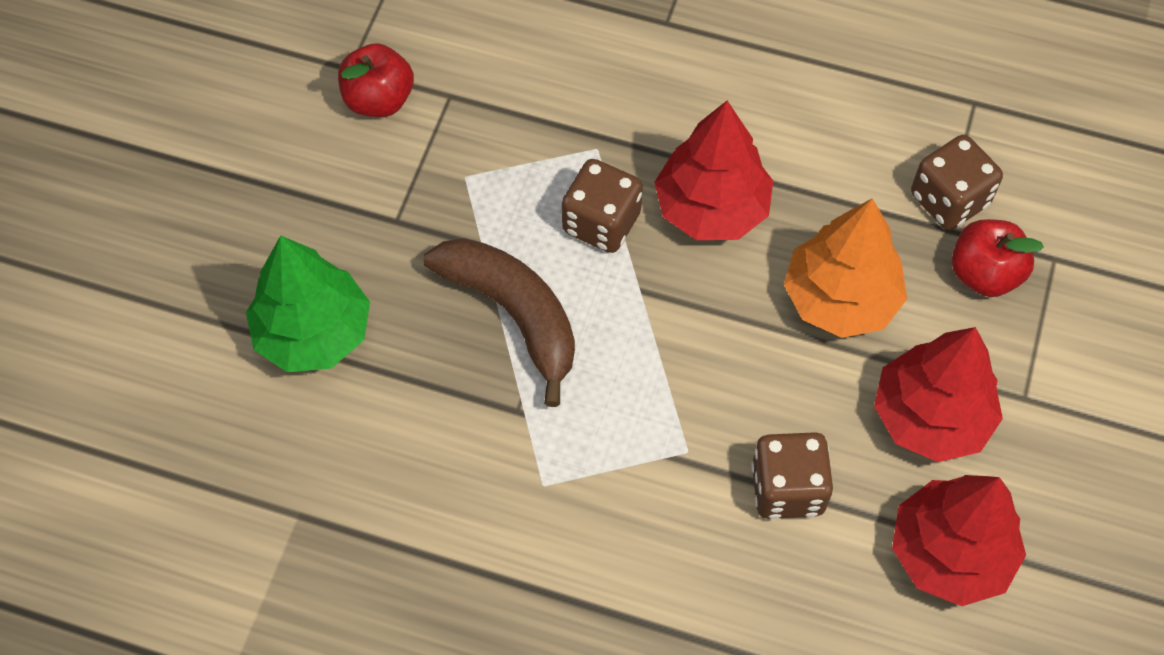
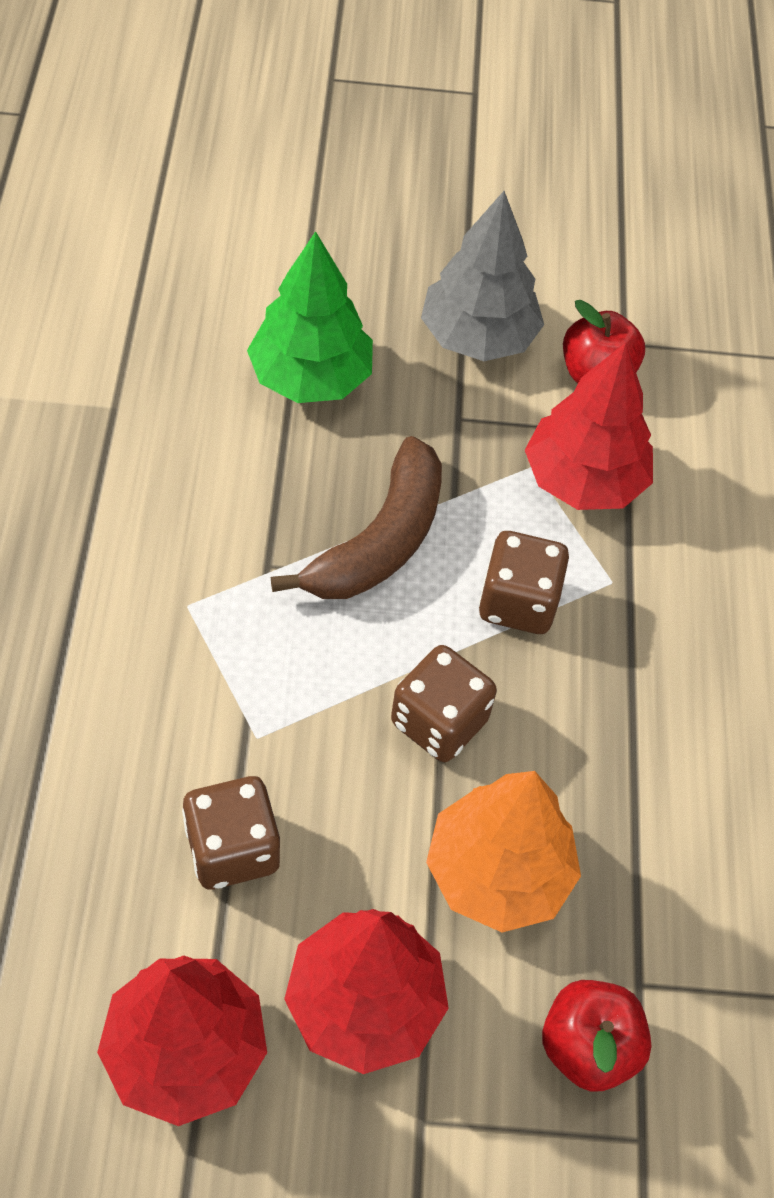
camera: 70 degrees right, 5 degrees down
red tree [654,101,773,240] -> red tree moved to [525,343,653,510]
brown dice [911,135,1003,230] -> brown dice moved to [391,645,497,762]
none -> grey tree [421,191,544,361]

